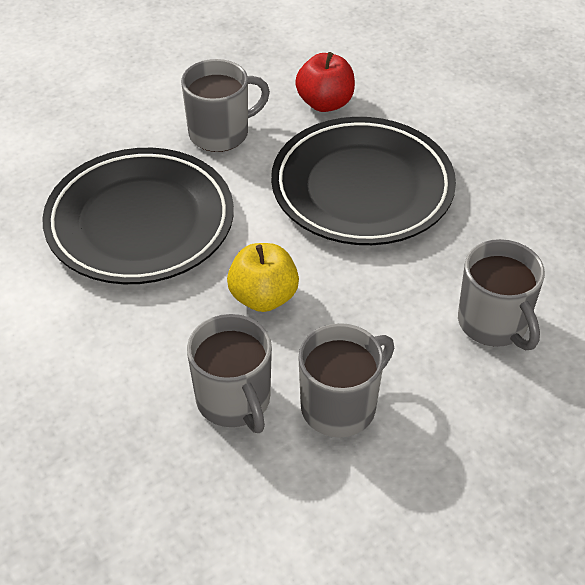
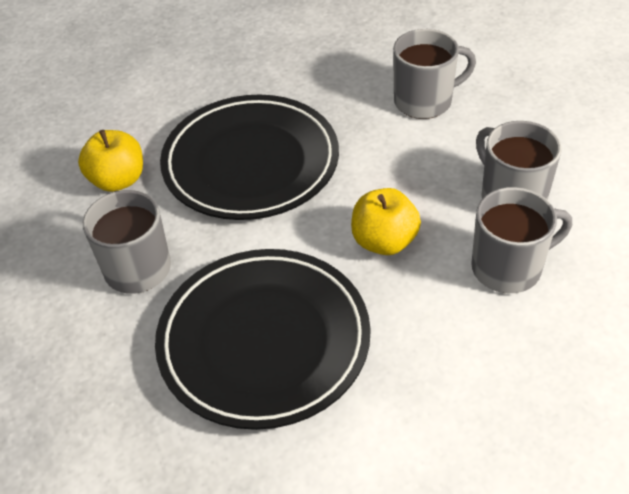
camera: 80 degrees left, 0 degrees up
red apple [295,52,355,112] -> yellow apple [78,130,143,192]

